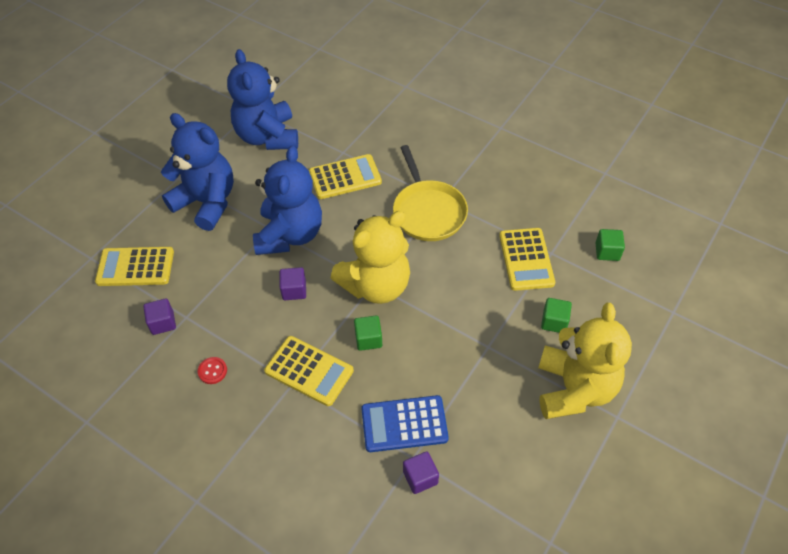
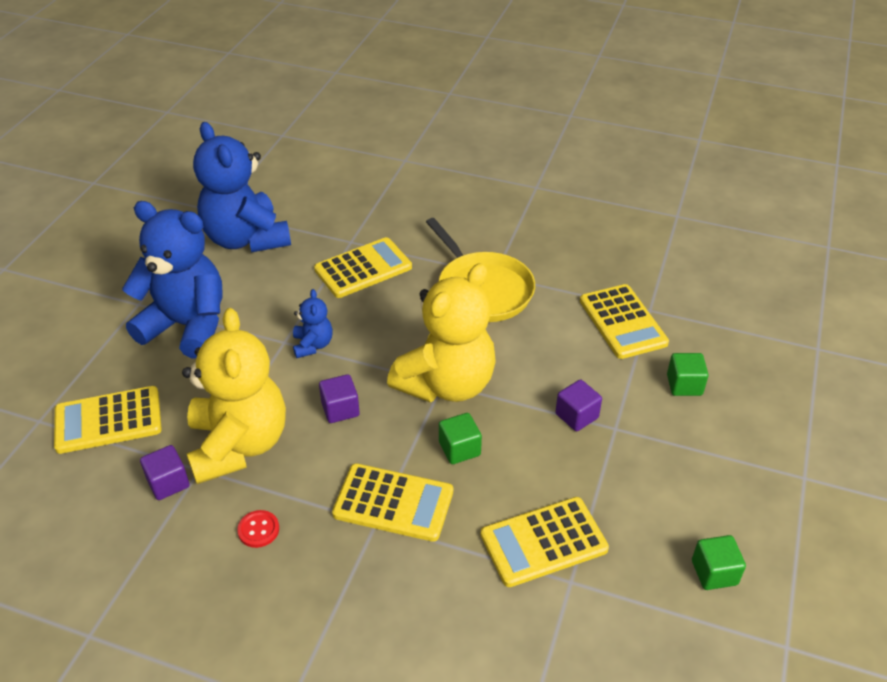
camera: 15 degrees left, 10 degrees down
blue teddy bear [253,145,322,255] -> blue teddy bear [293,289,333,358], size x0.45
blue calculator [361,395,449,452] -> yellow calculator [481,497,609,587]
purple cube [403,451,439,494] -> purple cube moved to [555,380,602,431]
yellow teddy bear [538,303,632,419] -> yellow teddy bear moved to [182,308,286,484]
green cube [596,229,625,261] -> green cube moved to [692,535,746,590]

